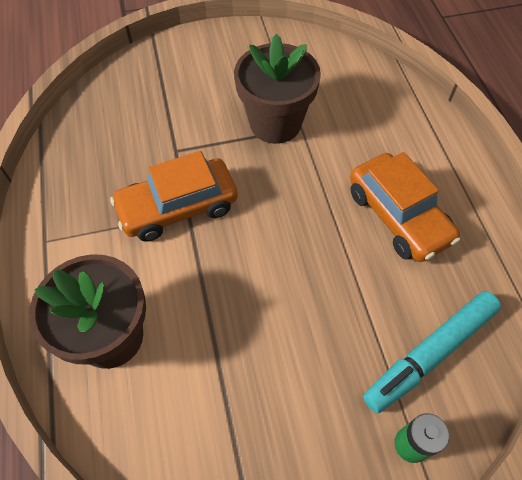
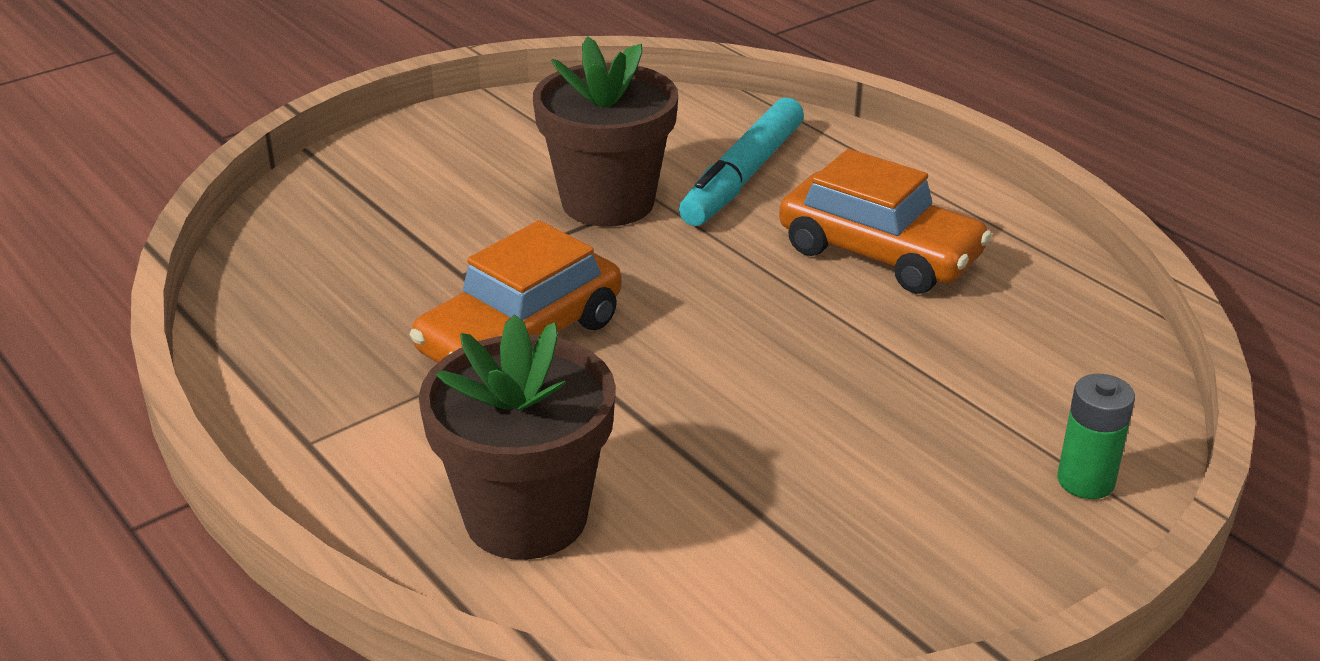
camera: 25 degrees left, 25 degrees down
turquoise marker [363,291,501,413] -> turquoise marker moved to [679,98,804,226]

